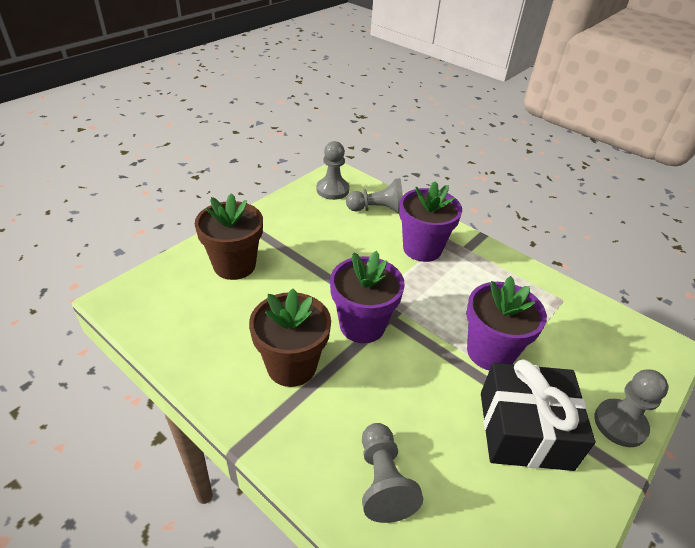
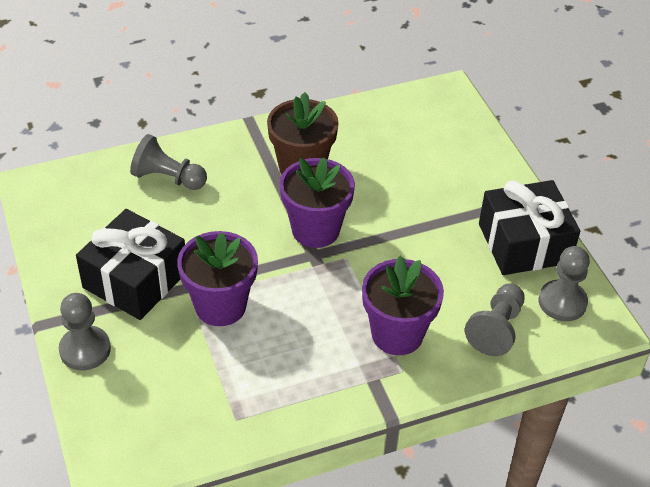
camera: 120 degrees right, 5 degrees up
brown flower pot [195,193,263,280] -> none
none -> black gift [479,180,580,275]

